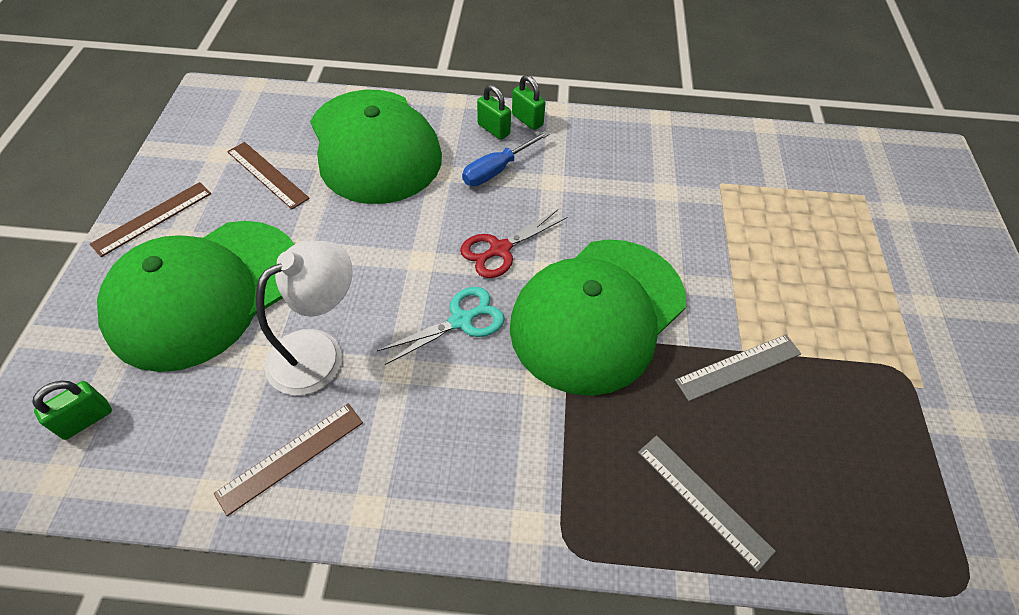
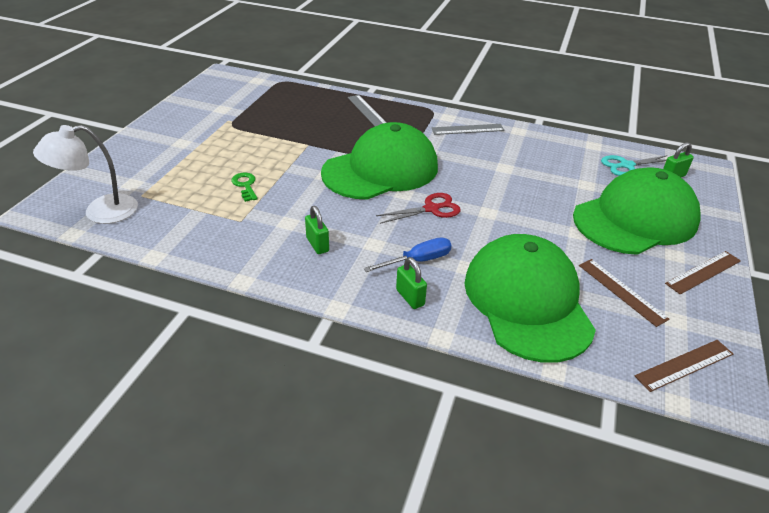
camera: 165 degrees left, 15 degrees down
brown ruler [214,403,363,516] -> brown ruler moved to [635,340,733,392]
white lamp [256,241,353,395] -> white lamp moved to [33,125,138,224]
turquoise scissors [377,287,505,365] -> turquoise scissors moved to [601,155,668,176]
green padlock [512,75,546,130] -> green padlock moved to [305,206,329,254]
grey ruler [675,335,801,401] -> grey ruler moved to [432,124,505,135]
none -> green key [231,172,258,202]

